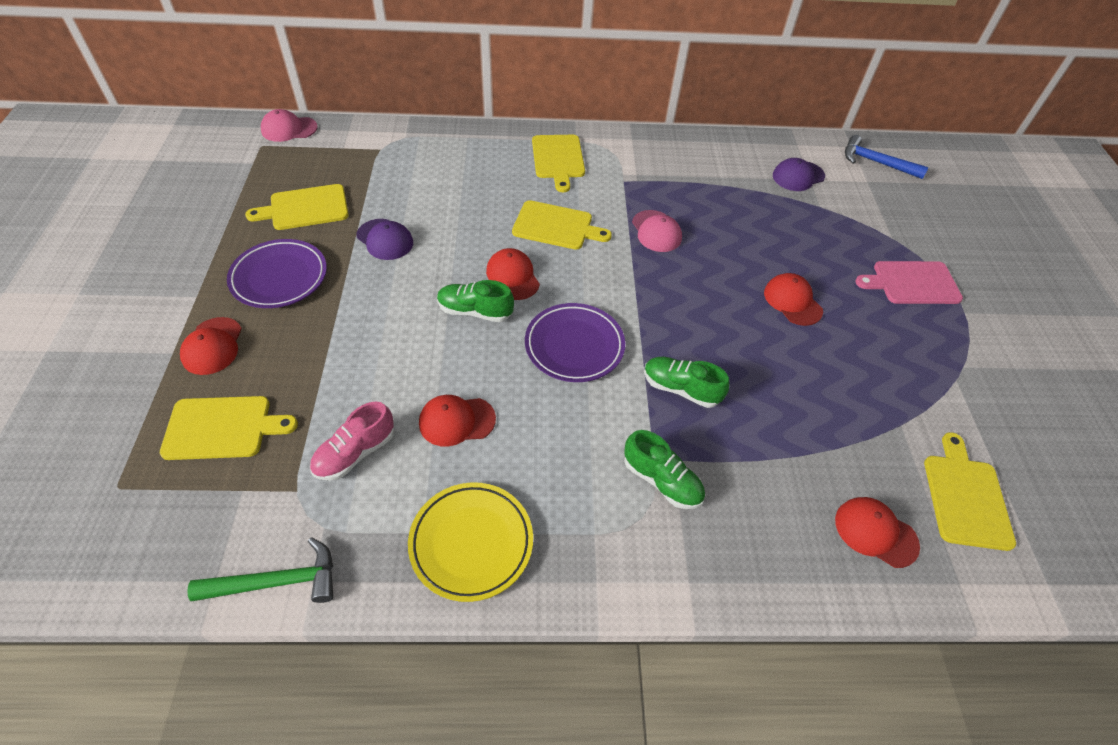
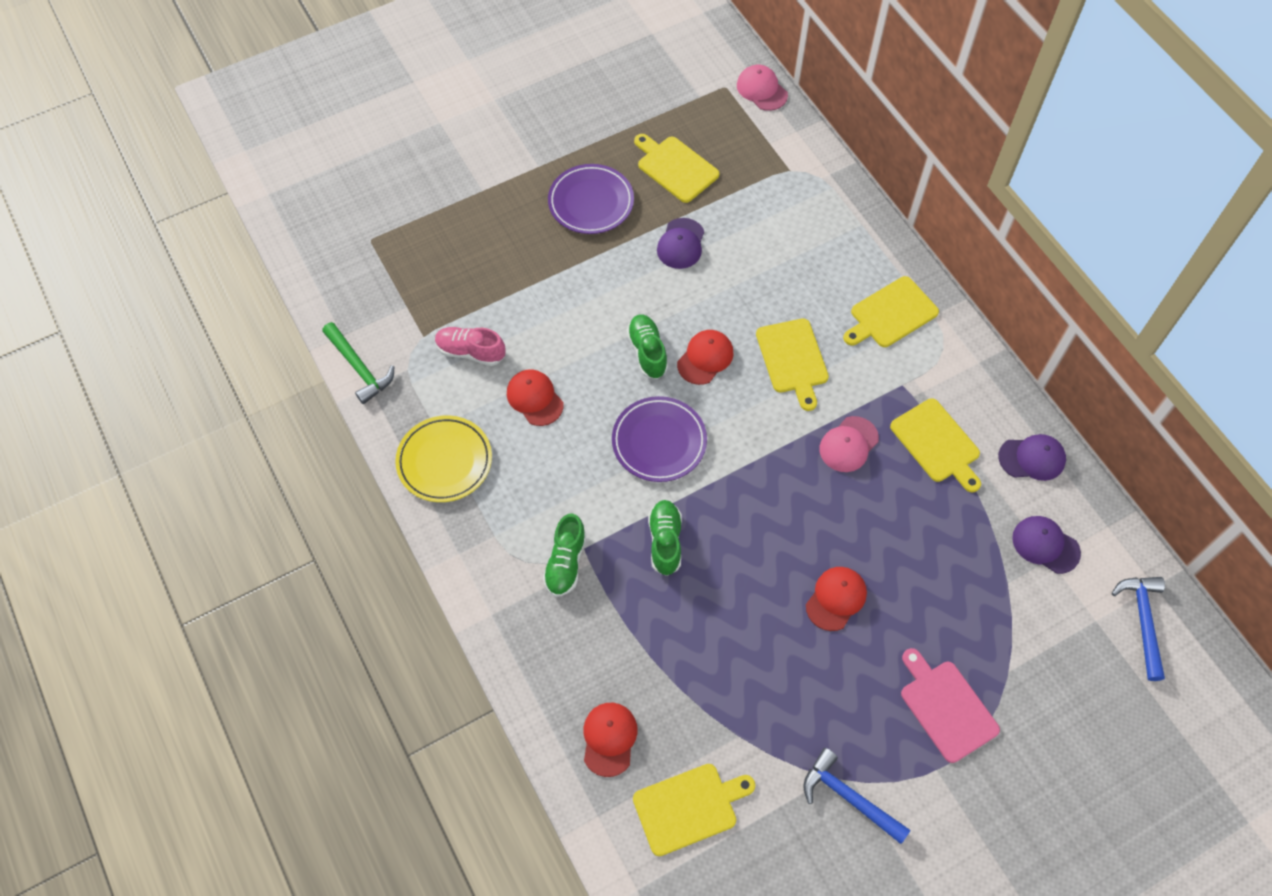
camera: 65 degrees right, 10 degrees up
yellow cutting board [160,396,298,460] -> yellow cutting board moved to [890,398,981,492]
red cap [180,317,242,375] -> none
none -> blue hammer [803,748,911,844]
none -> purple cap [998,434,1066,481]

